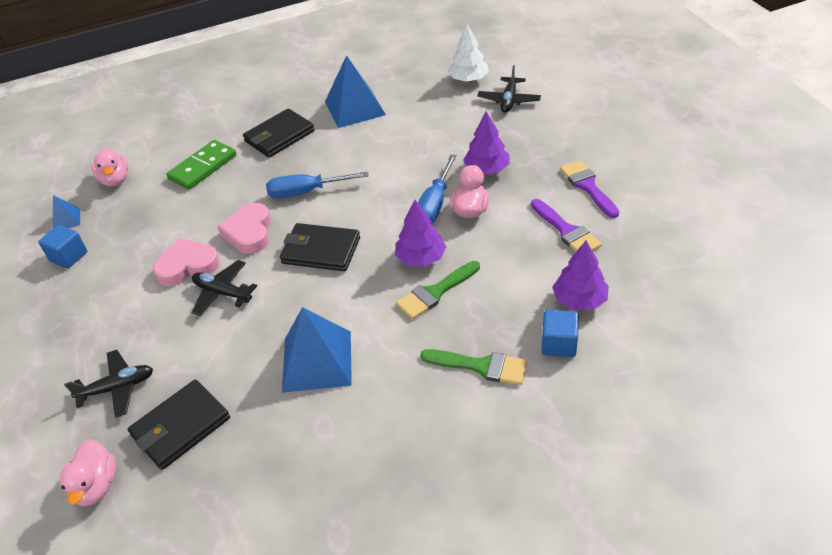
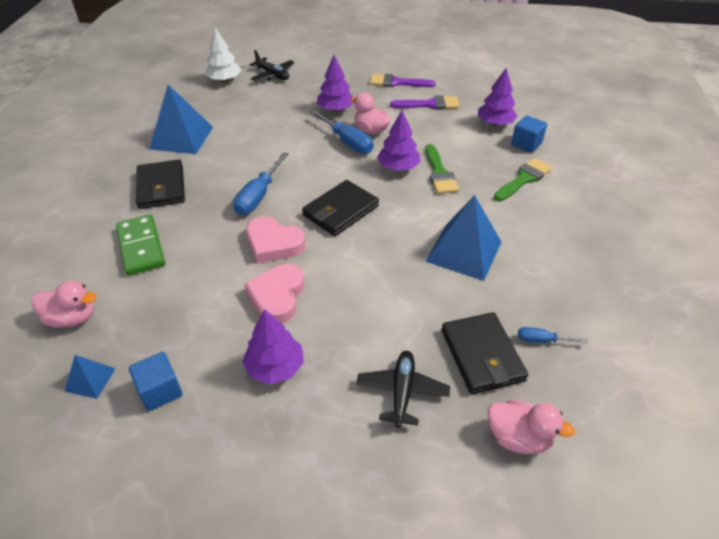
camera: 65 degrees left, 0 degrees up
black plane [192,260,257,316] -> none
none -> purple tree [242,309,304,384]
none -> blue screwdriver [518,327,588,343]

